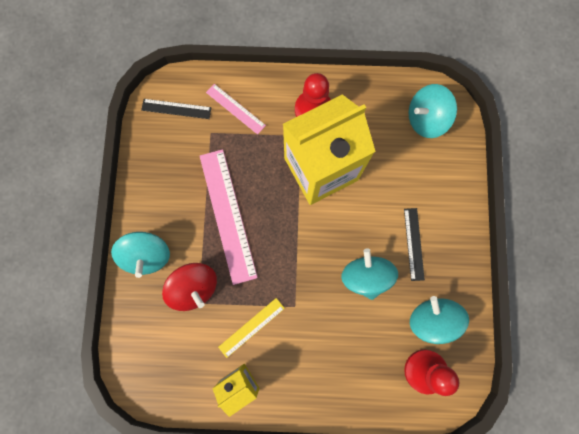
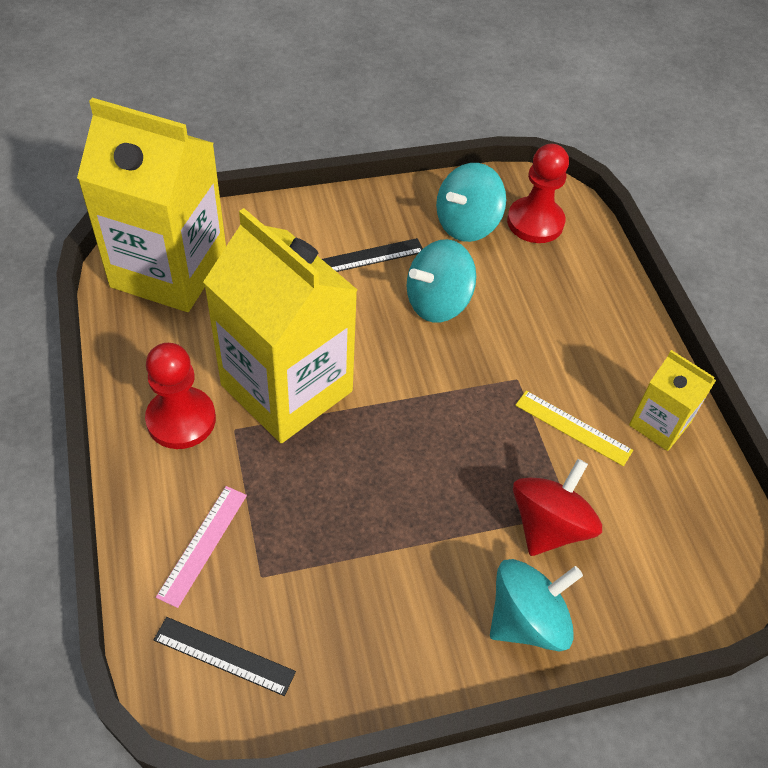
camera: 110 degrees left, 25 degrees down
black ruler [141,99,211,119] -> black ruler turned 60 degrees counterclockwise [154,617,296,696]
pink ruler [200,149,258,285] -> none
turquoise spinning top [409,84,457,138] -> yellow carton [77,98,226,312]

